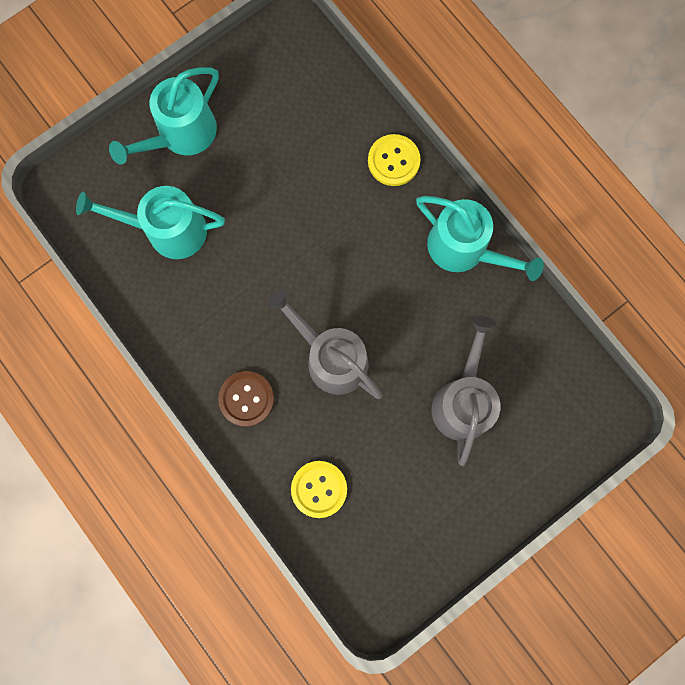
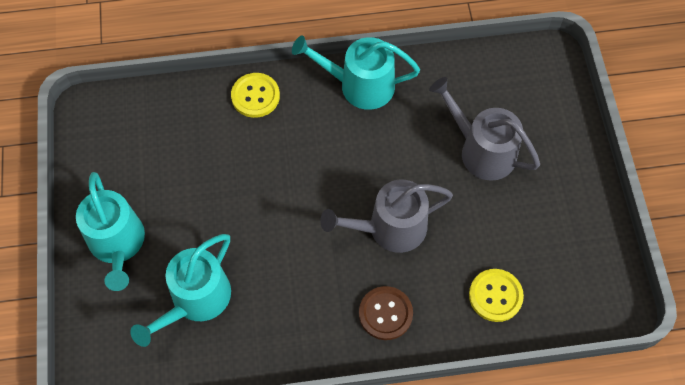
camera: 60 degrees left, 15 degrees down
turquoise watering can [416,196,544,281] -> turquoise watering can turned 150 degrees counterclockwise [292,35,420,110]

